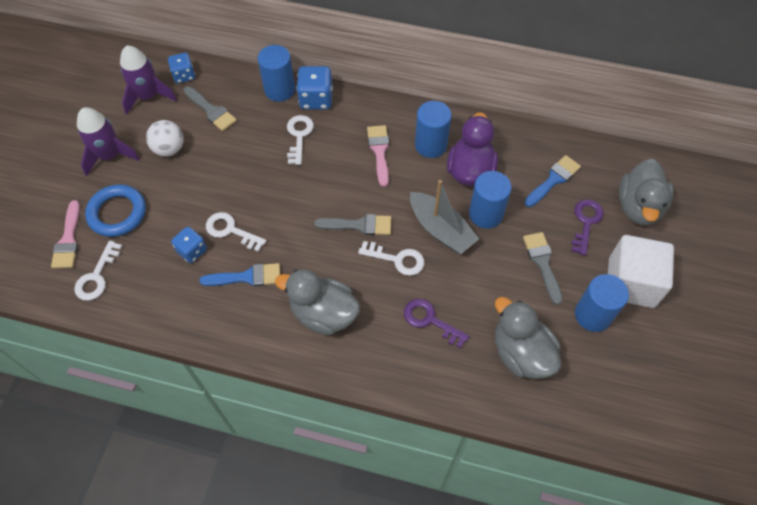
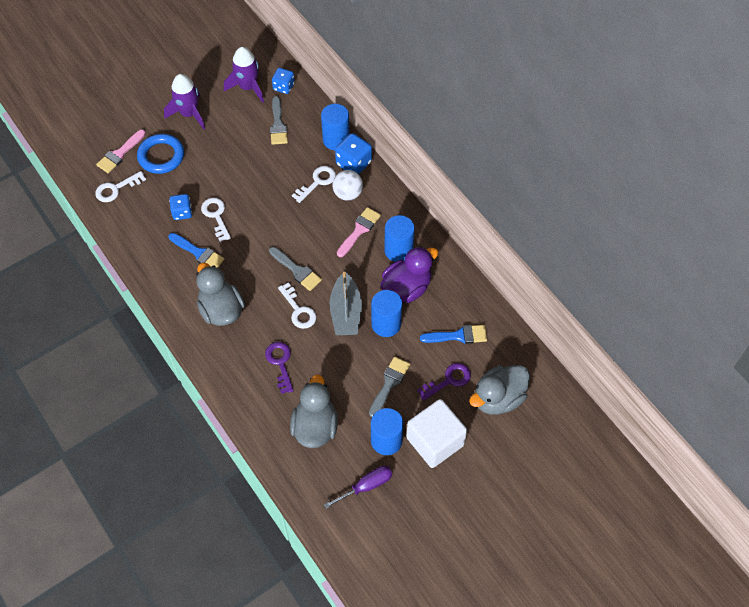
camera: 40 degrees right, 0 degrees up
white ball [146,120,184,157] -> white ball moved to [333,170,363,201]
none -> purple screwdriver [324,466,392,509]

